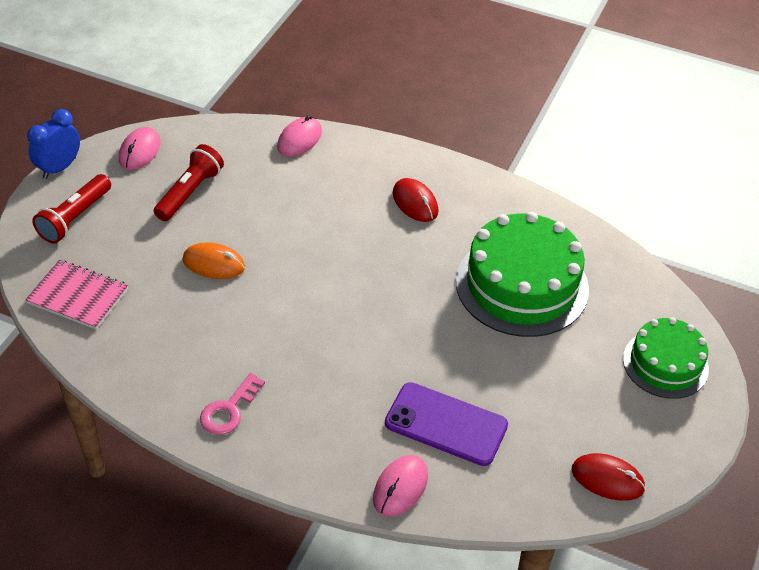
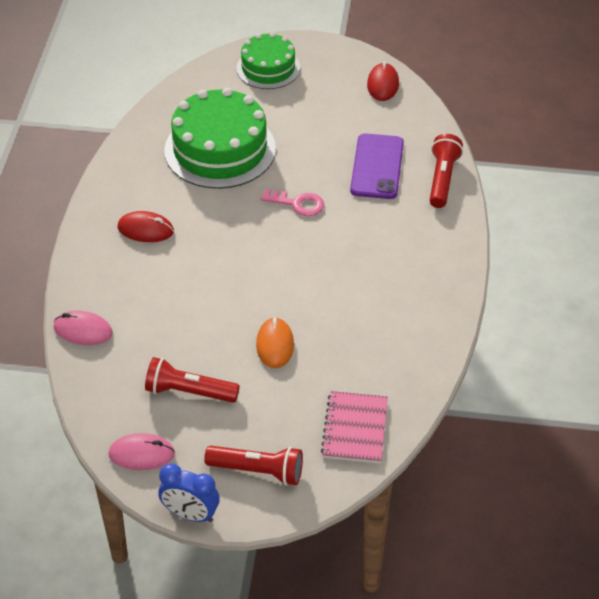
camera: 105 degrees left, 0 degrees up
pink key [200,373,265,435] -> pink key moved to [261,189,324,216]
pink mouse [373,455,428,516] -> red flashlight [429,134,463,208]
red mouse [393,178,438,222] -> red mouse turned 60 degrees clockwise [117,211,174,242]

